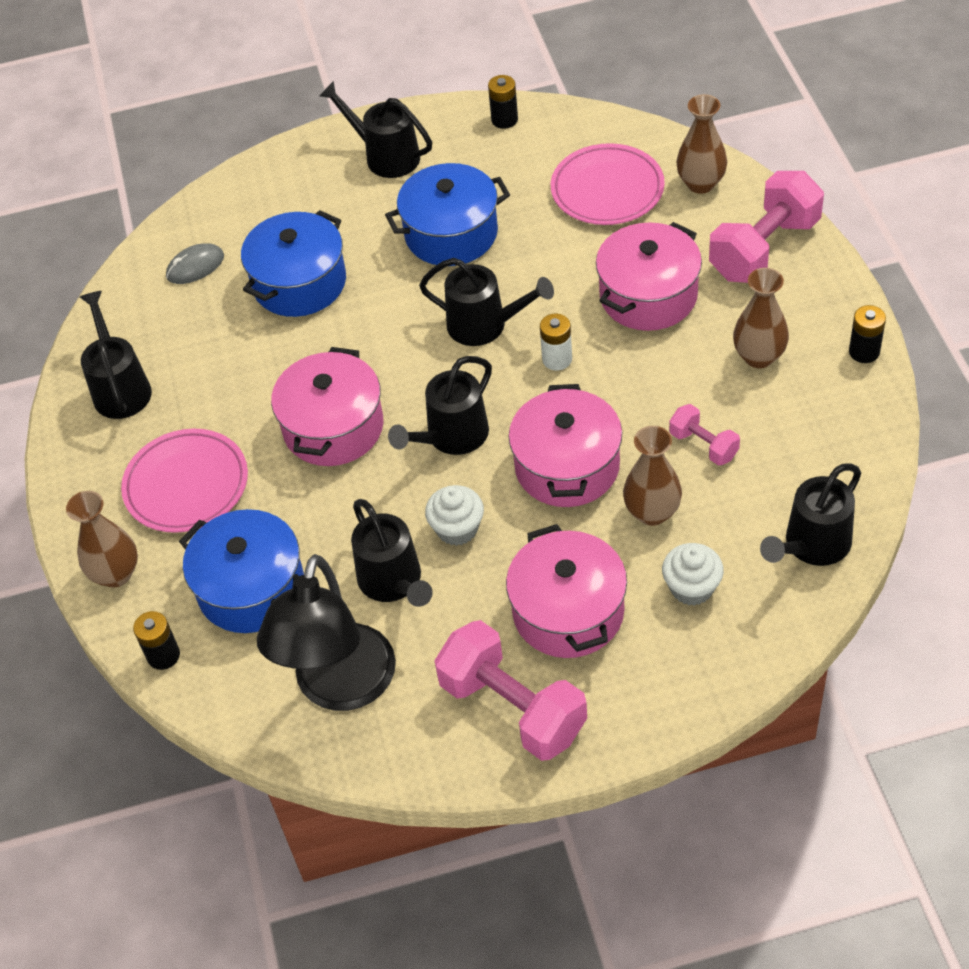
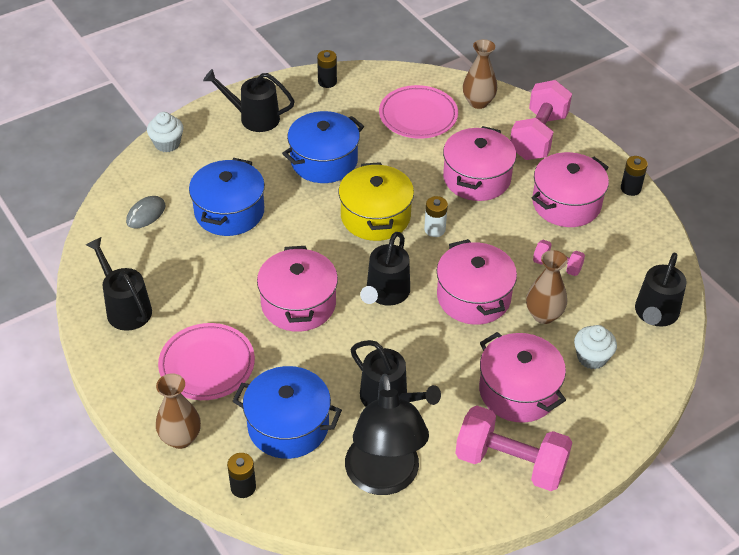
camera: 25 degrees left, 5 degrees down
black watering can [419,258,554,346] -> yellow pot [339,162,414,241]
white cupcake [425,485,484,546] -> white cupcake moved to [147,112,184,152]
brown vase [733,268,789,368] -> pink pot [532,152,609,227]

